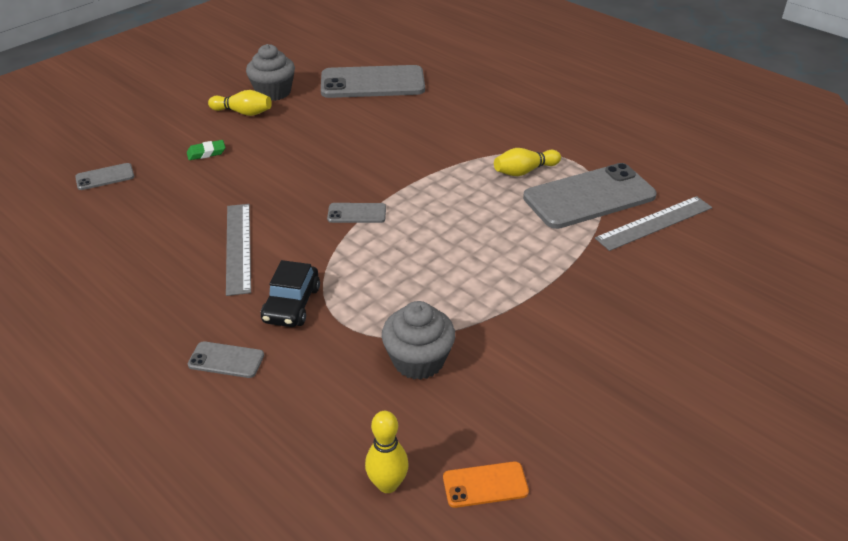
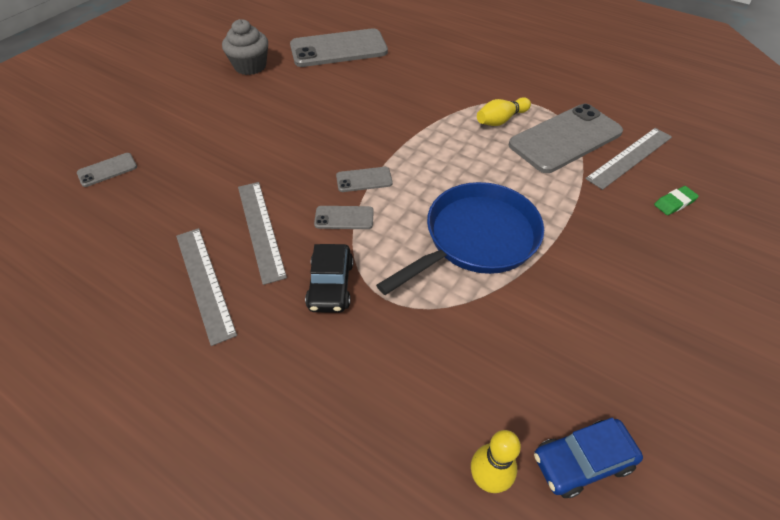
camera: 10 degrees left, 10 degrees up
green eraser [187,140,226,160] -> green eraser moved to [654,186,699,215]
grey phone [188,341,264,378] -> grey phone moved to [314,206,374,229]
yellow bowling pin [208,90,272,116] -> none
grey cupcake [382,301,455,380] -> none
orange phone [443,461,529,508] -> blue car [534,418,643,498]
none -> grey ruler [176,228,237,346]
none -> blue pan [376,182,544,295]

